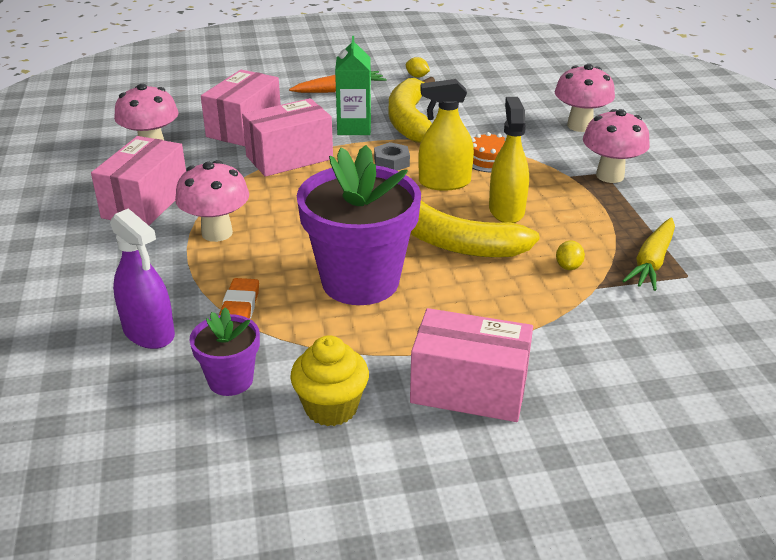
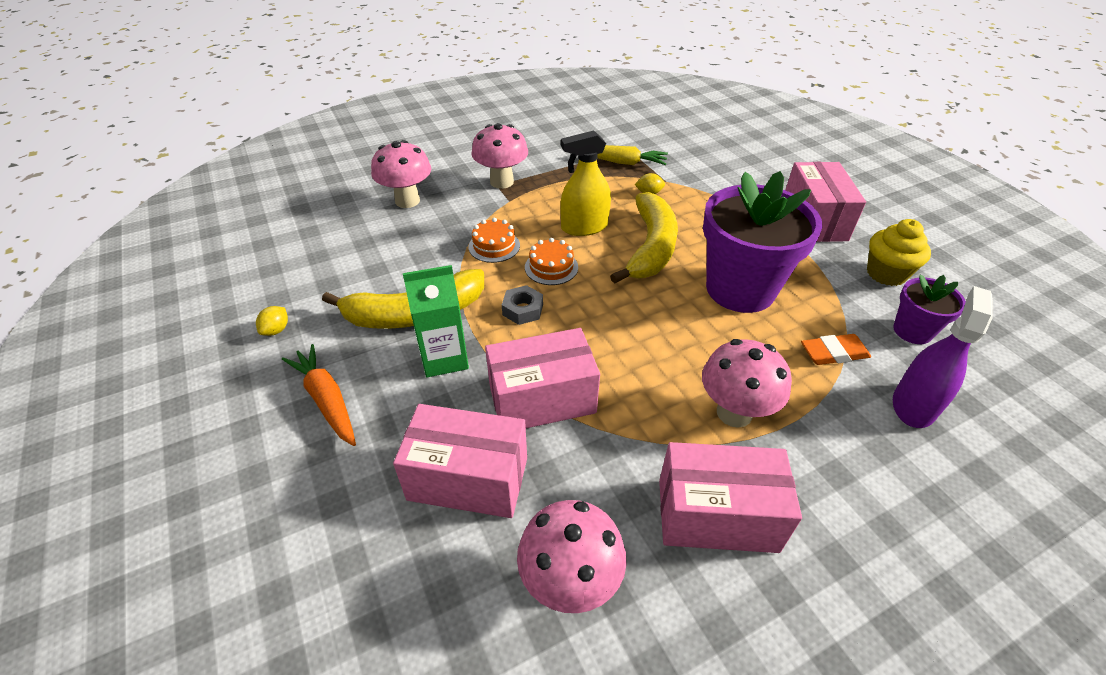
camera: 105 degrees left, 10 degrees up
pink box [242,98,333,177] -> pink box turned 60 degrees counterclockwise [485,328,600,428]
yellow spray bottle [418,79,474,191] -> orange cake [525,238,578,285]

